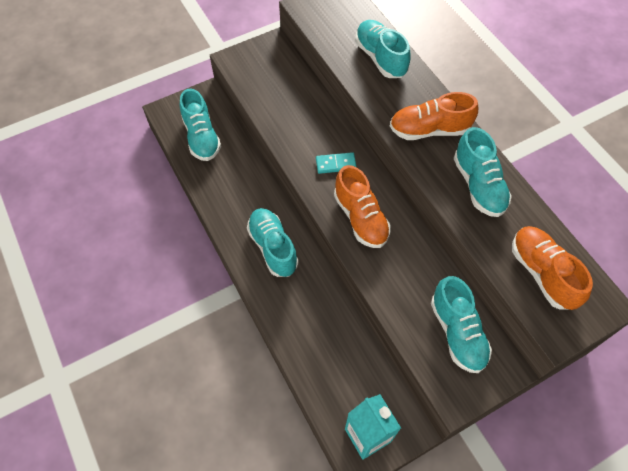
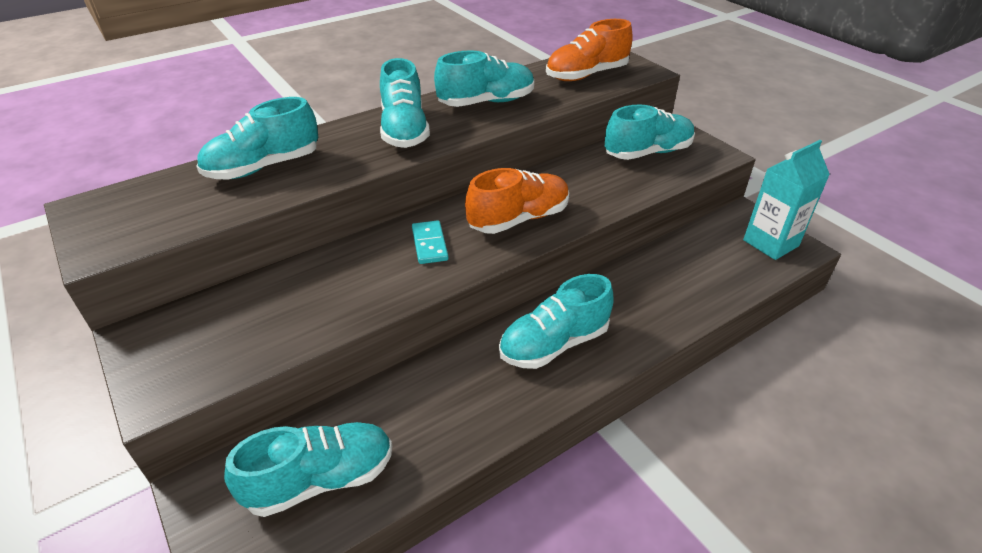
camera: 95 degrees left, 20 degrees down
orange shoe [390,92,478,140] -> turquoise shoe [380,58,430,148]

